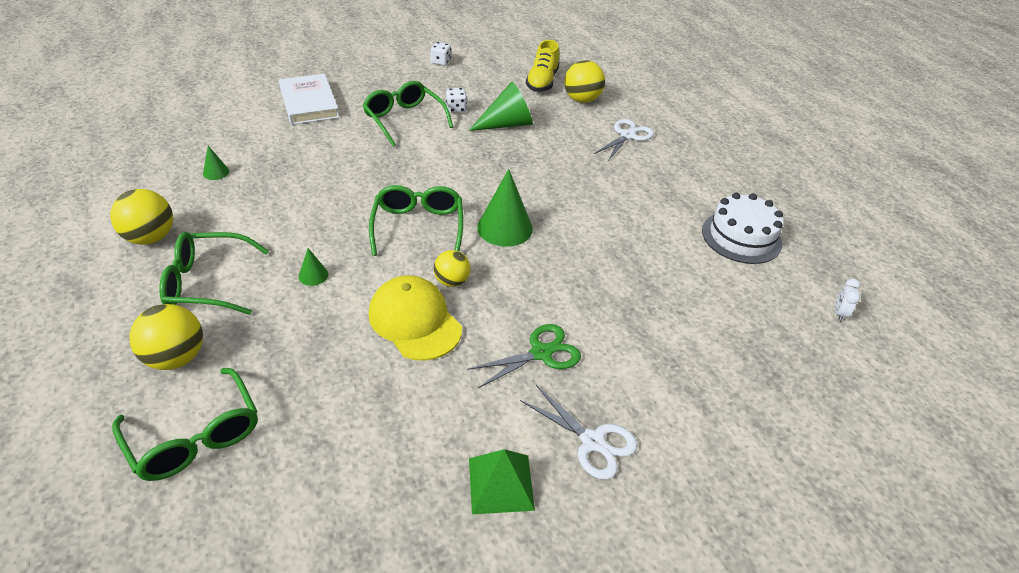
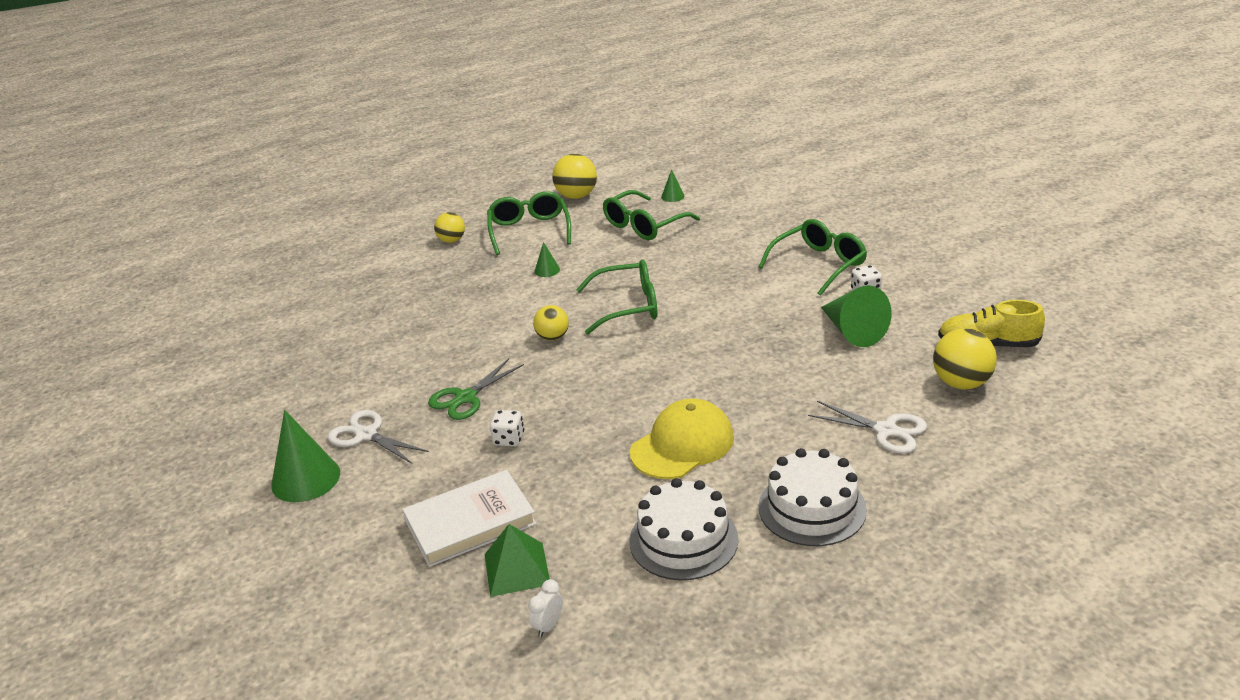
camera: 90 degrees right, 10 degrees down
green glasses [112,368,258,481] -> green glasses moved to [603,190,700,240]
yellow ball [129,304,203,370] -> yellow ball [434,212,465,243], size x0.65
white book [279,74,339,125] -> white book moved to [403,470,537,567]
yellow cap [369,275,462,361] -> yellow cap moved to [630,399,734,479]
white dice [430,42,451,66] -> white dice moved to [490,410,524,446]
green scissors [468,324,581,388] -> green scissors turned 75 degrees clockwise [428,359,524,420]
green pyramid [469,449,535,514] -> green pyramid moved to [485,524,550,597]
green cone [477,169,533,247] -> green cone moved to [271,410,340,502]
white scissors [520,385,637,480] -> white scissors turned 90 degrees clockwise [328,410,429,464]
white clock [835,279,860,322] -> white clock turned 75 degrees counterclockwise [528,579,563,637]
none -> white cake [759,448,867,546]

